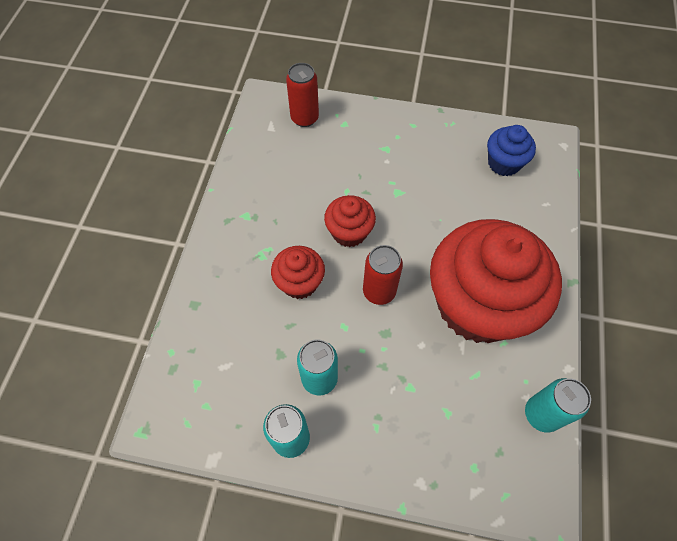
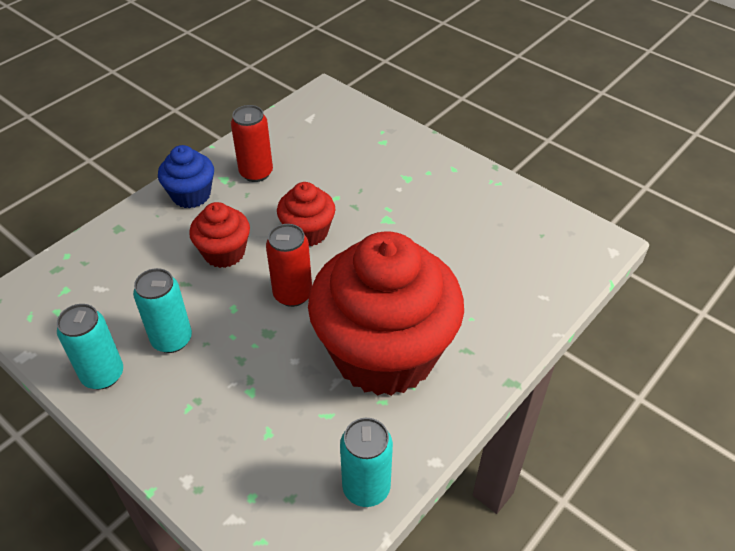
camera: 30 degrees right, 15 degrees down
red can [286,63,319,127] -> red can moved to [231,105,273,182]
blue cupcake [487,125,536,176] -> blue cupcake moved to [158,145,214,208]

